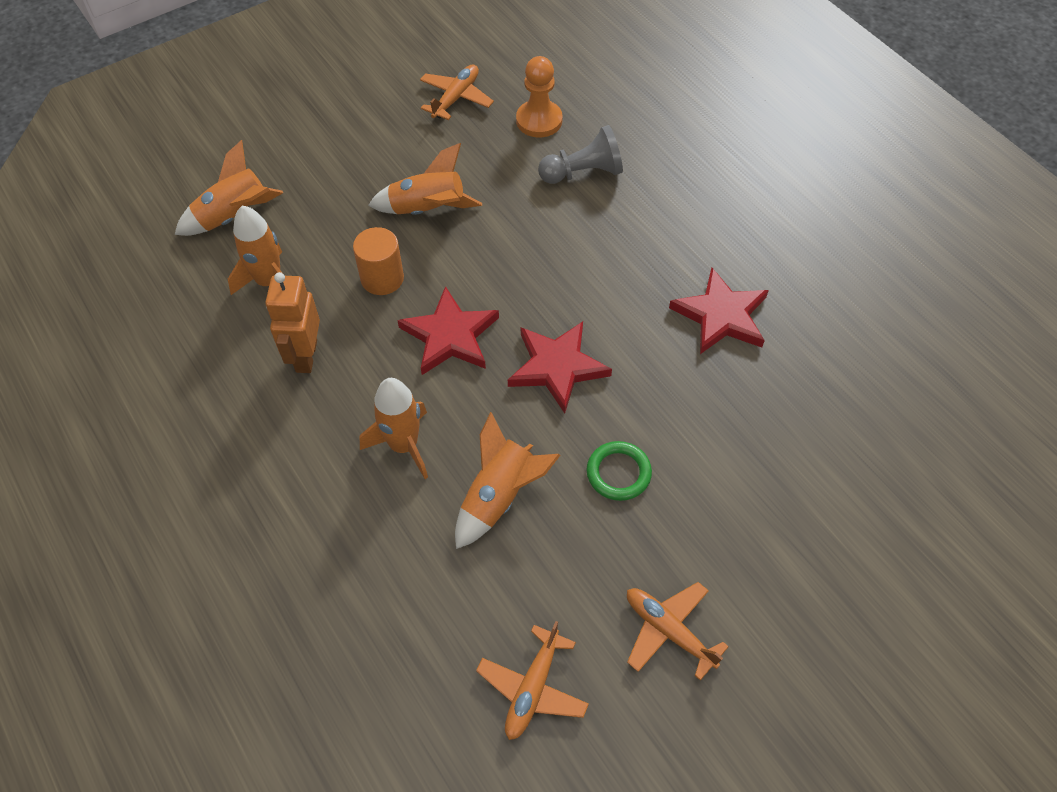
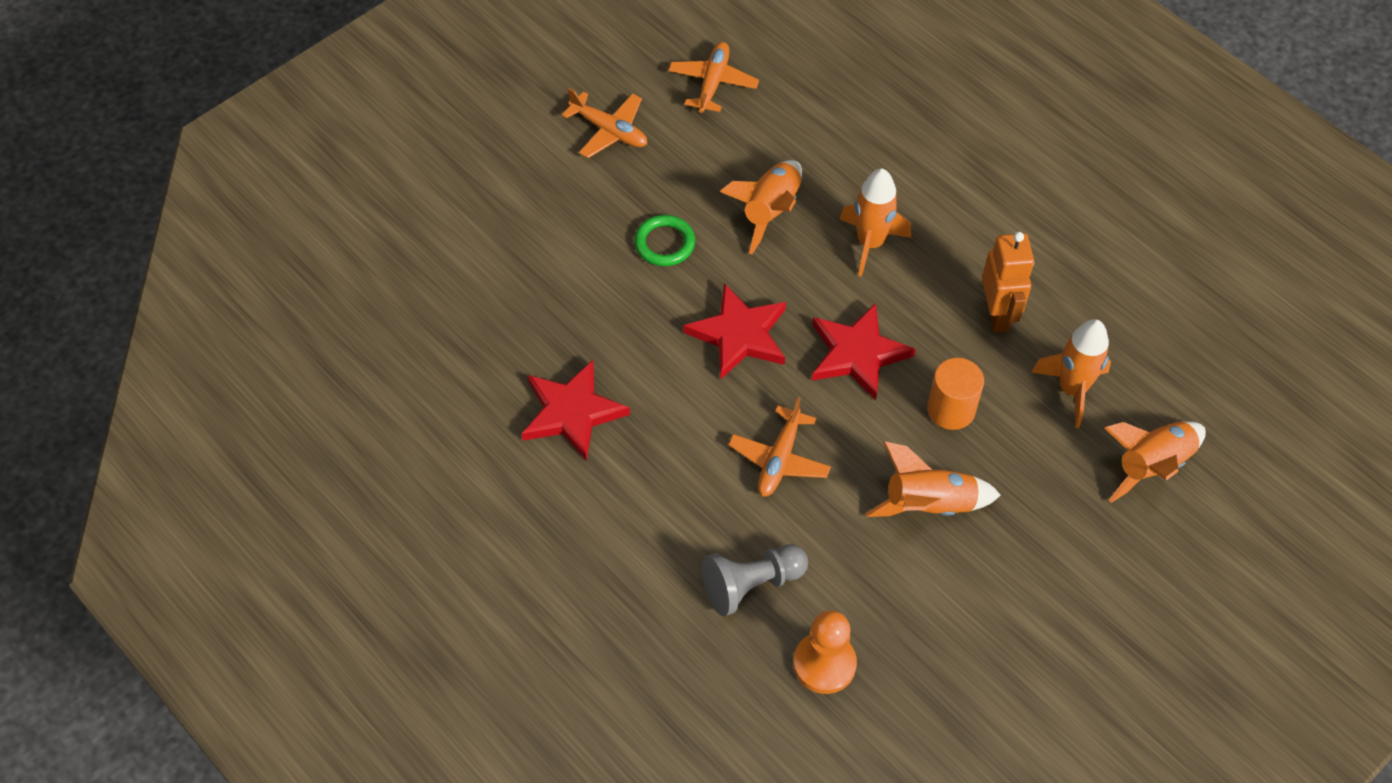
camera: 170 degrees right, 0 degrees up
orange plane [420,64,494,120] -> orange plane moved to [728,397,831,496]

